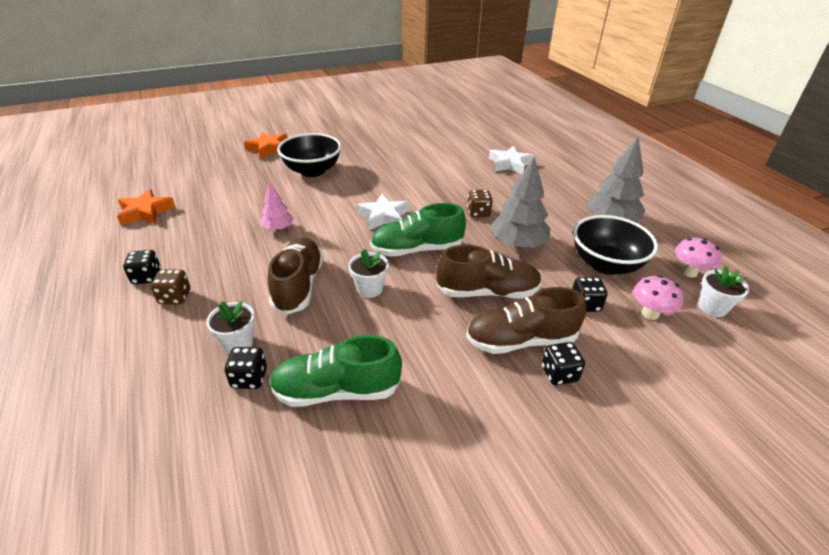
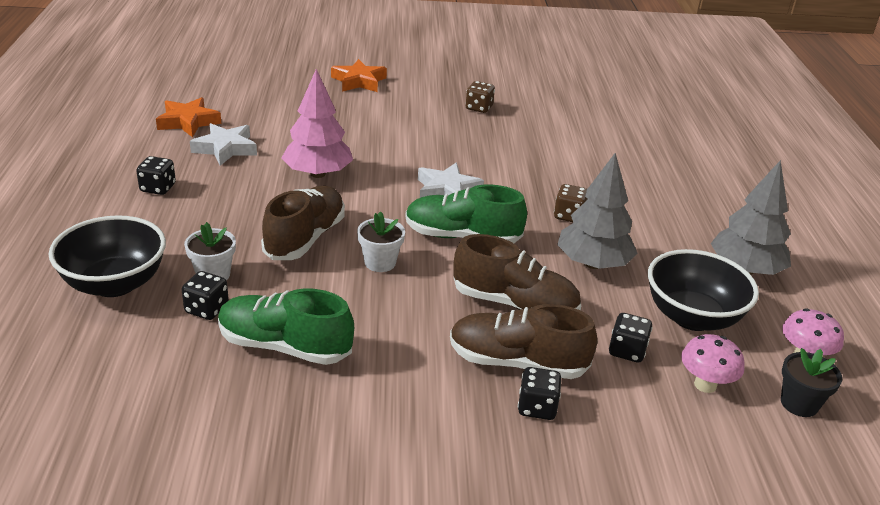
camera: 20 degrees right, 5 degrees down
brown dice [151,270,190,304] -> brown dice moved to [466,81,495,113]
pink tree [261,182,294,231] -> pink tree [282,69,353,178], size x1.76
black bowl [277,133,341,177] -> black bowl moved to [49,215,166,297]
white star [489,146,535,174] -> white star moved to [190,123,257,166]
white flower pot [698,266,749,317] -> black flower pot [781,348,842,417]

